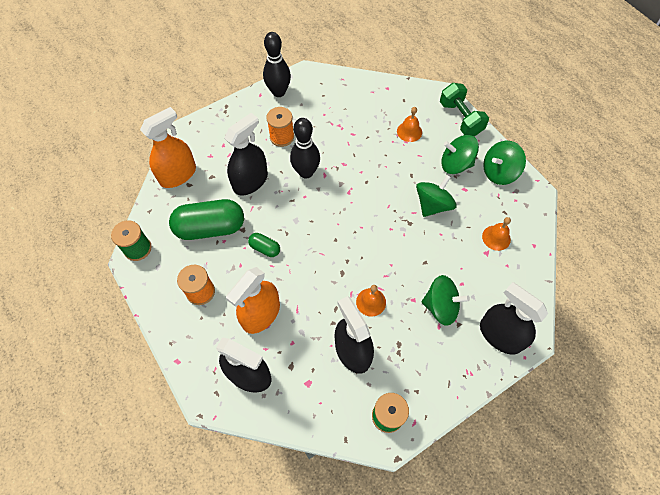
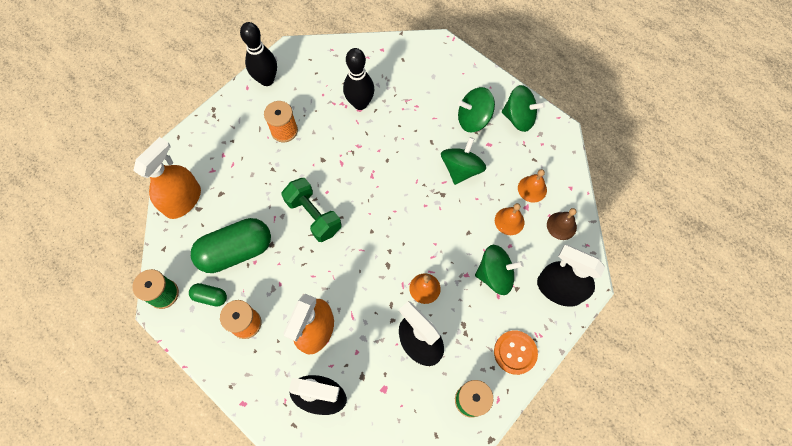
camera: 15 degrees left, 5 degrees up
black spray bottle [224,113,268,195] -> none
green capsule [248,233,280,257] -> green capsule moved to [189,283,227,307]
black bowling pin [290,118,320,179] -> black bowling pin moved to [343,48,375,110]
orange bell [397,107,422,142] -> orange bell moved to [495,203,524,235]
green dumbbell [440,83,489,136] -> green dumbbell moved to [281,178,342,242]
green spinning top [483,141,526,185] -> green spinning top turned 120 degrees counterclockwise [502,85,545,132]
none -> orange button [494,331,538,375]
none -> brown bell [547,208,577,240]

